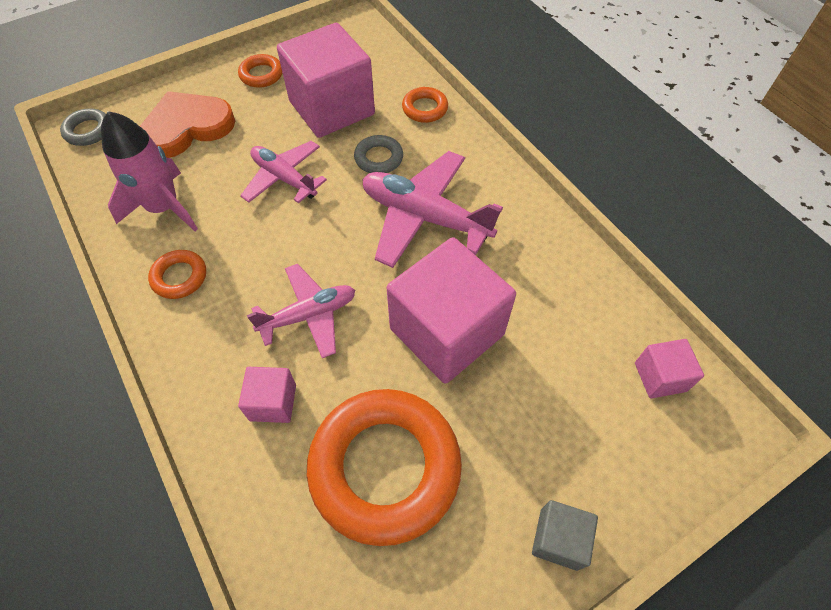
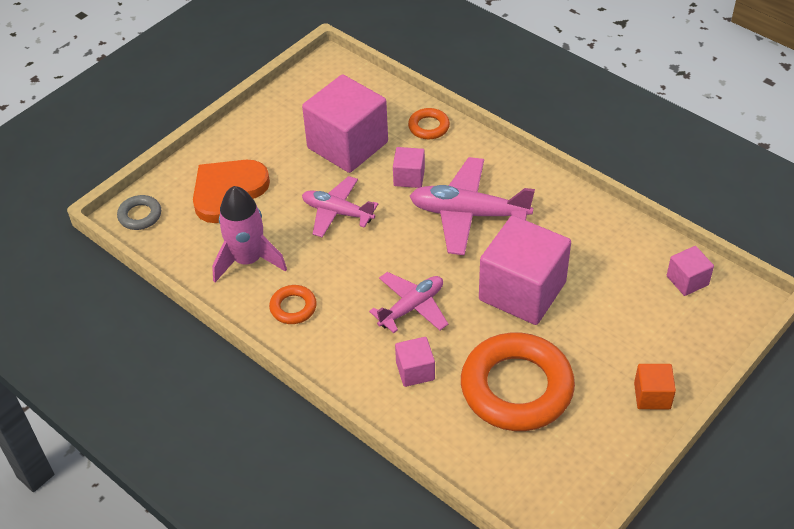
camera: 15 degrees left, 10 degrees down
orange ring [238,54,282,88] -> none
grey ring [354,135,403,173] -> pink cube [393,147,425,188]
grey cube [532,500,598,571] -> orange cube [634,364,676,409]

